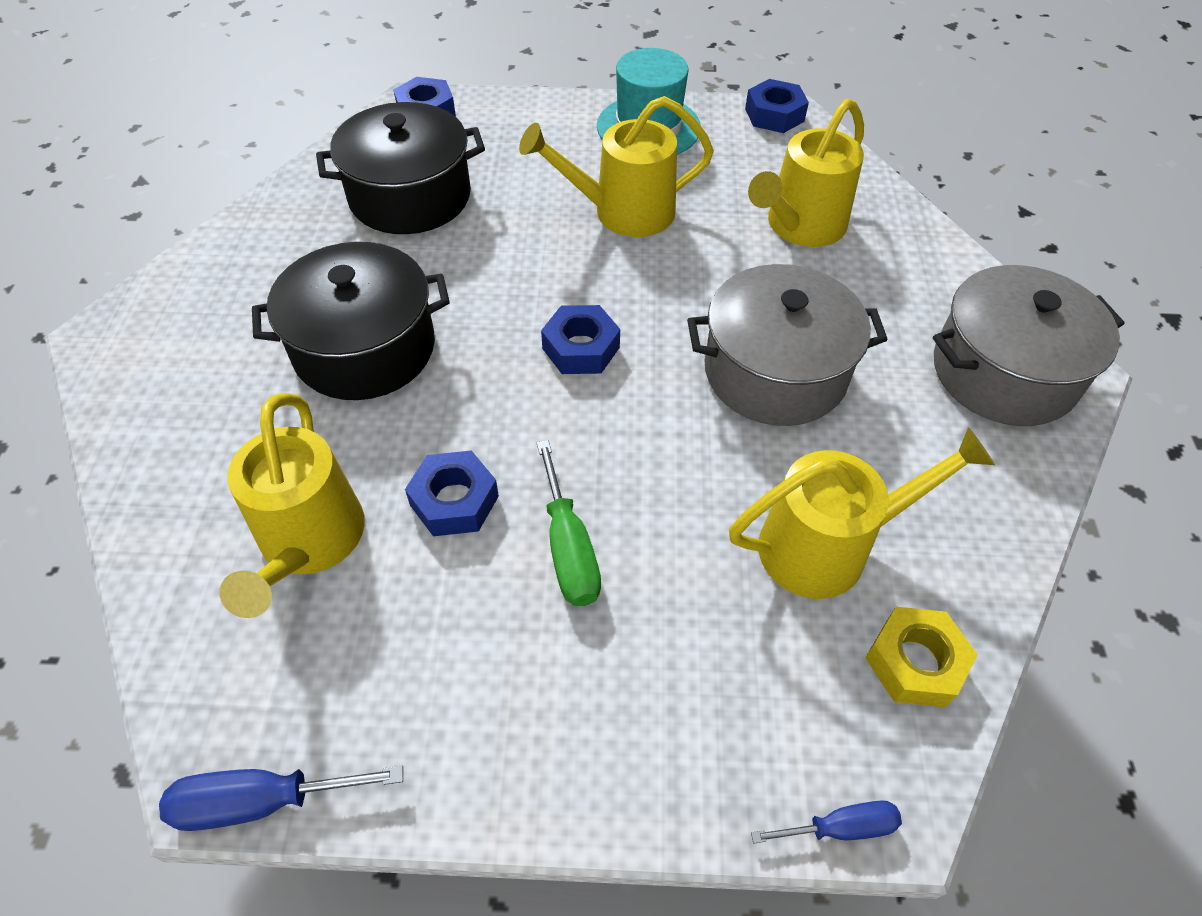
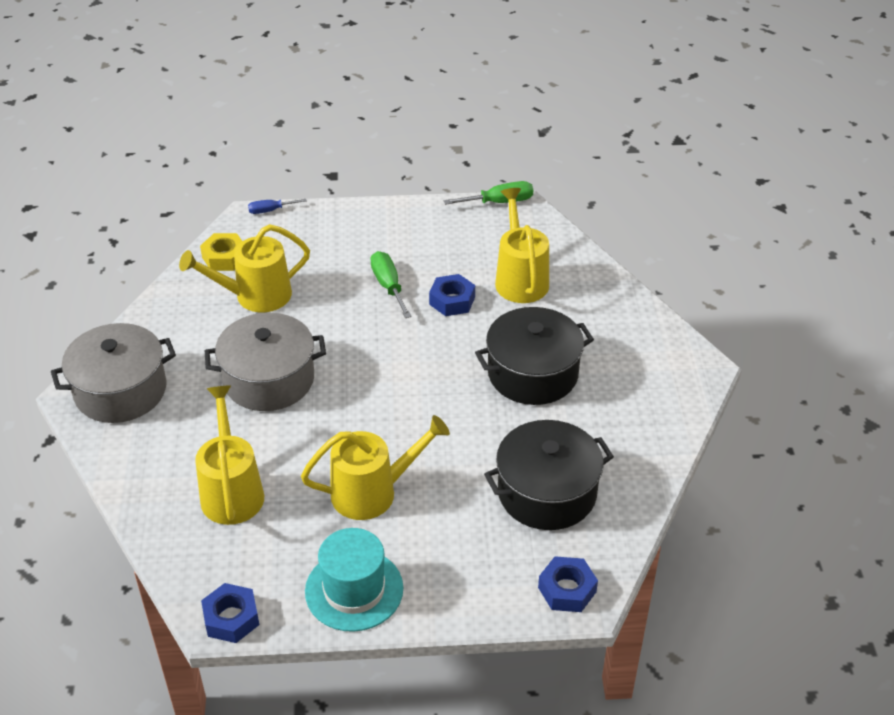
camera: 175 degrees right, 10 degrees down
blue screwdriver [159,766,403,831] -> green screwdriver [444,181,533,205]
blue nut [541,305,620,374] -> none
yellow watering can [748,99,864,247] -> yellow watering can turned 45 degrees counterclockwise [195,386,264,525]

